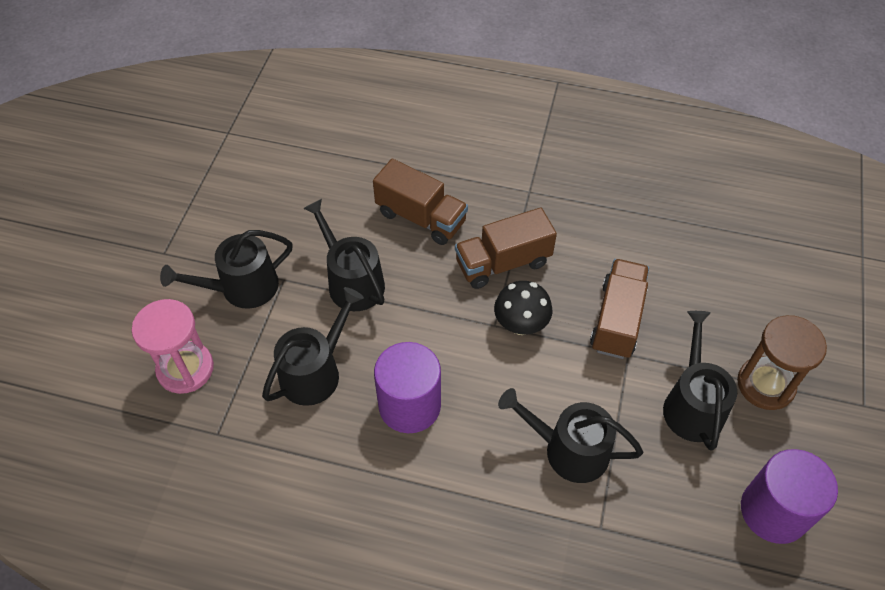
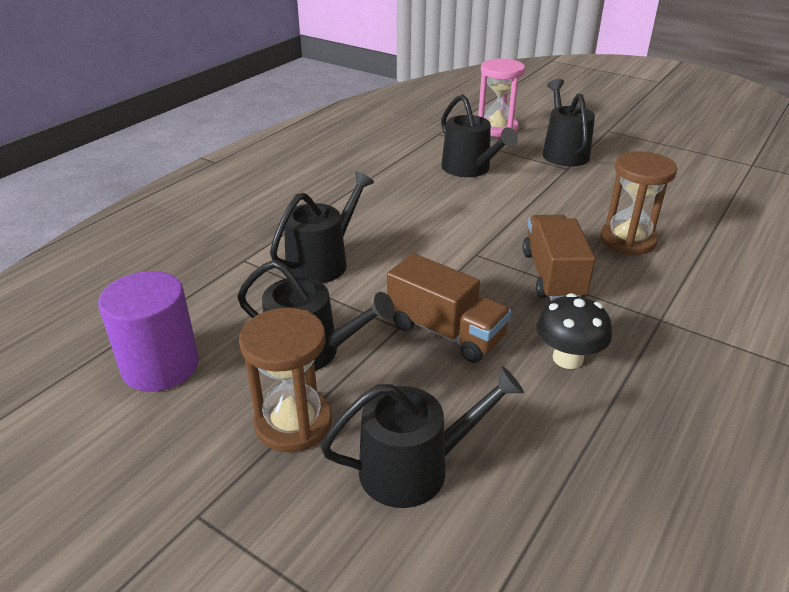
camera: 110 degrees right, 20 degrees down
black watering can [303,199,385,311] -> black watering can moved to [321,367,524,508]
brown truck [373,159,468,245] -> brown hourglass [600,151,677,255]
purple cylinder [374,342,441,433] -> none
black mushroom [494,281,552,335] -> black mushroom moved to [536,293,612,369]

